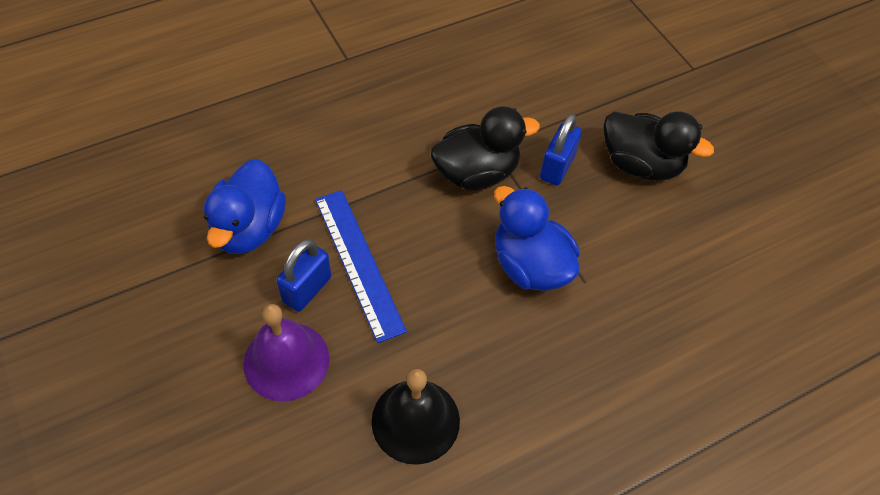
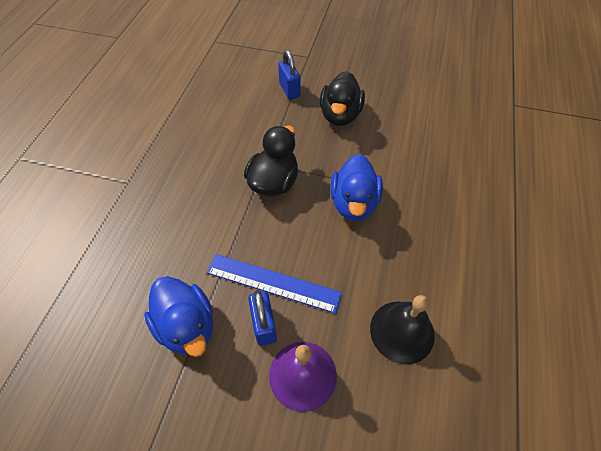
camera: 45 degrees left, 0 degrees up
blue duck [494,186,580,291] -> blue duck turned 90 degrees counterclockwise [330,154,383,221]
blue padlock [540,114,582,186] -> blue padlock moved to [278,50,301,99]
black duck [603,111,714,181] -> black duck turned 120 degrees clockwise [320,71,365,126]

